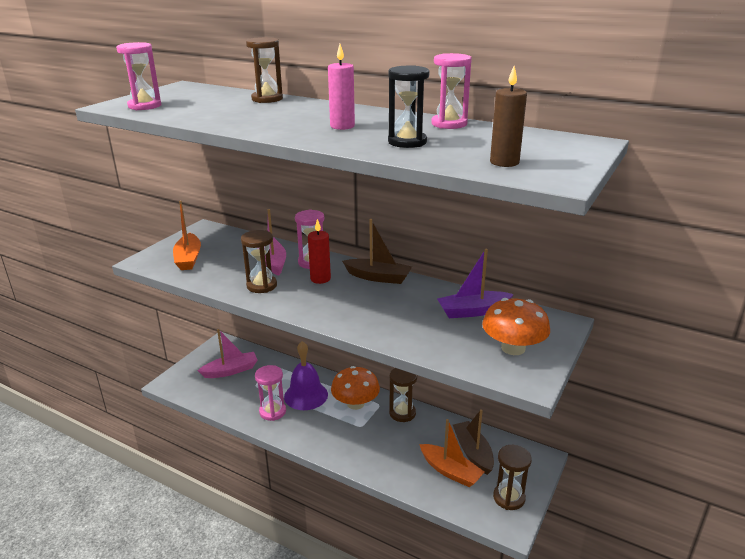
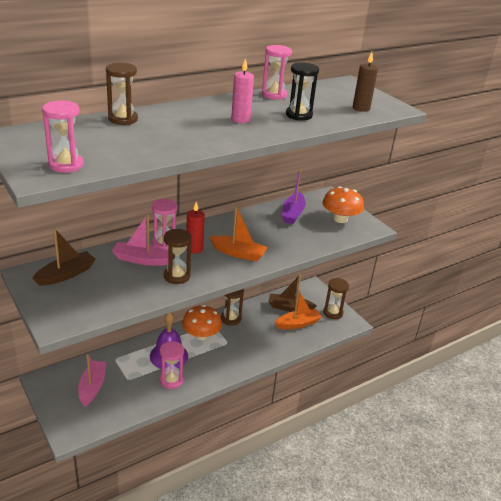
camera: 65 degrees left, 5 degrees up
orange boat [173,201,201,270] -> orange boat moved to [209,206,267,261]
brown boat [342,219,412,284] -> brown boat moved to [32,228,95,286]

